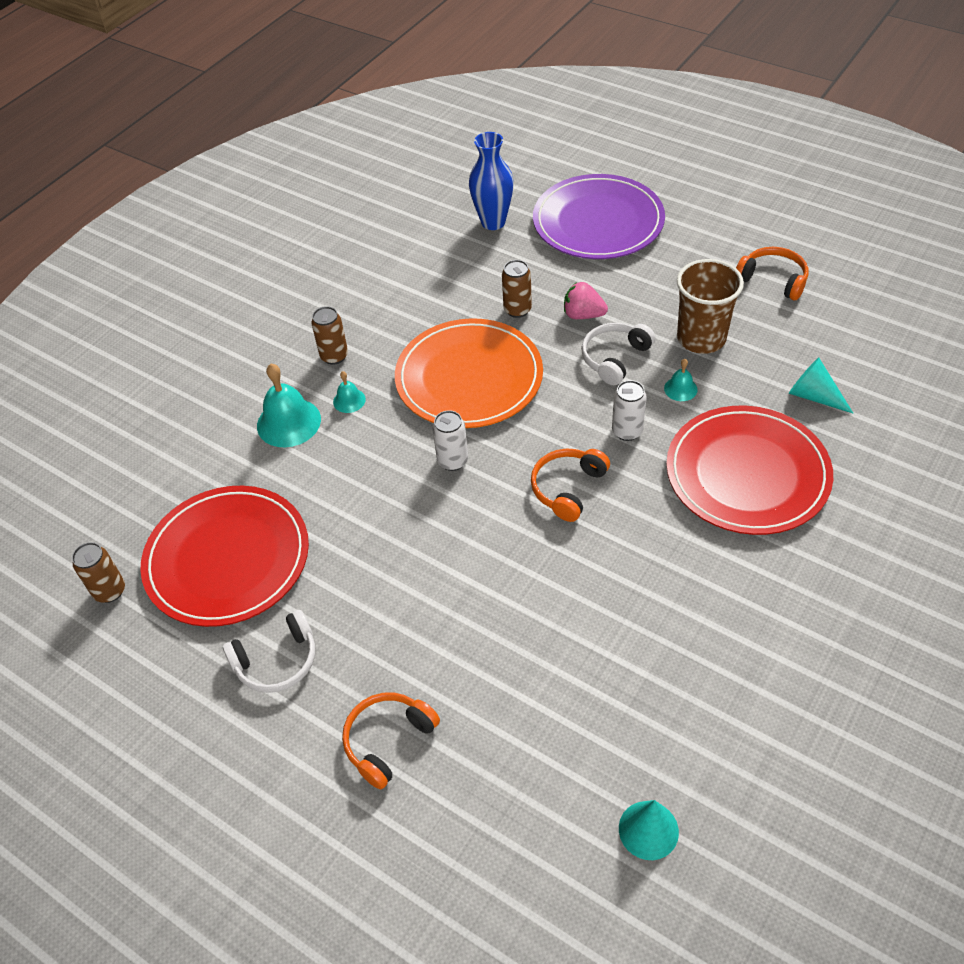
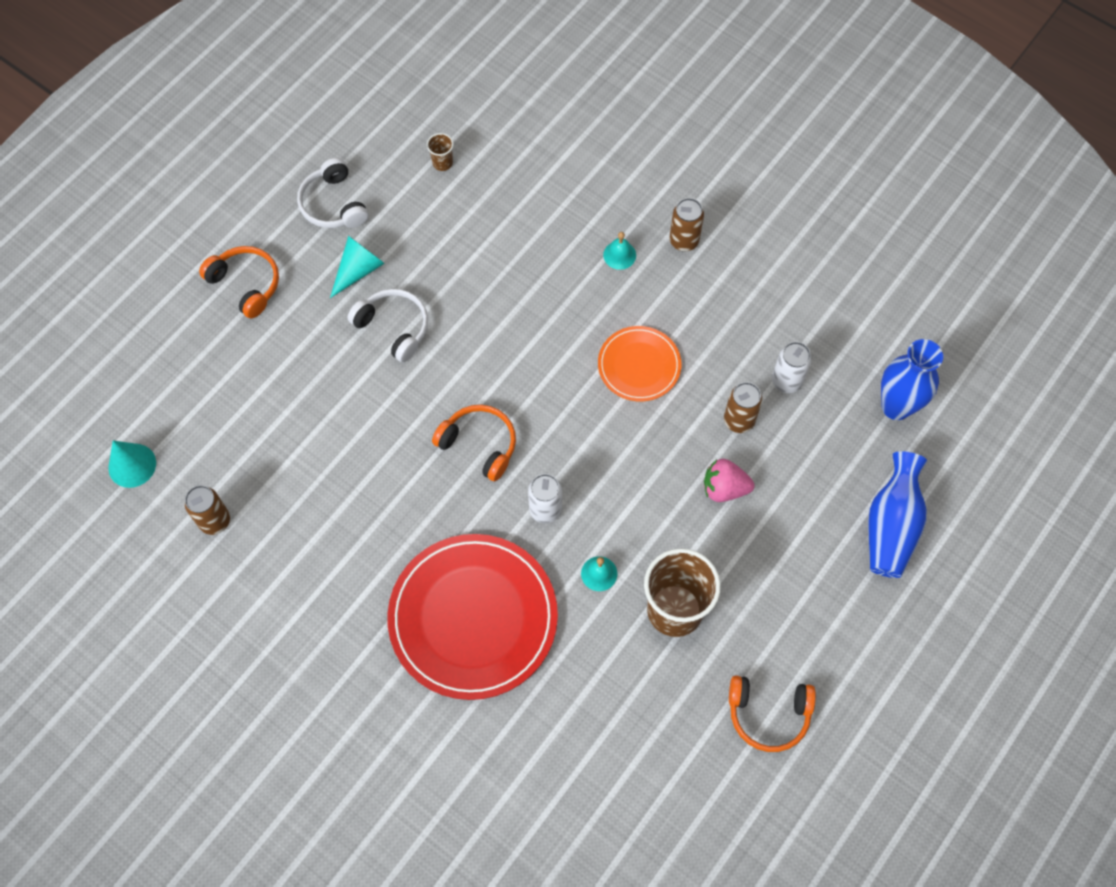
camera: 90 degrees right, 15 degrees up
brown can [72,542,125,603] -> brown can moved to [185,485,230,535]
red plate [140,486,309,627] -> brown cup [427,133,454,171]
turquoise bell [257,364,321,447] -> none
orange plate [395,318,543,428] -> orange plate [598,326,681,402], size x0.53
white can [432,410,468,471] -> white can moved to [772,342,812,393]
purple plate [533,174,665,259] -> blue vase [868,451,927,578]
pink strawberry [564,282,608,319] -> pink strawberry turned 105 degrees counterclockwise [704,459,755,502]
white headphones [581,323,655,385] -> white headphones moved to [348,289,428,362]
orange headphones [736,247,808,300] -> orange headphones turned 60 degrees clockwise [729,675,816,752]
turquoise cone [789,357,853,413] -> turquoise cone moved to [330,236,385,298]

